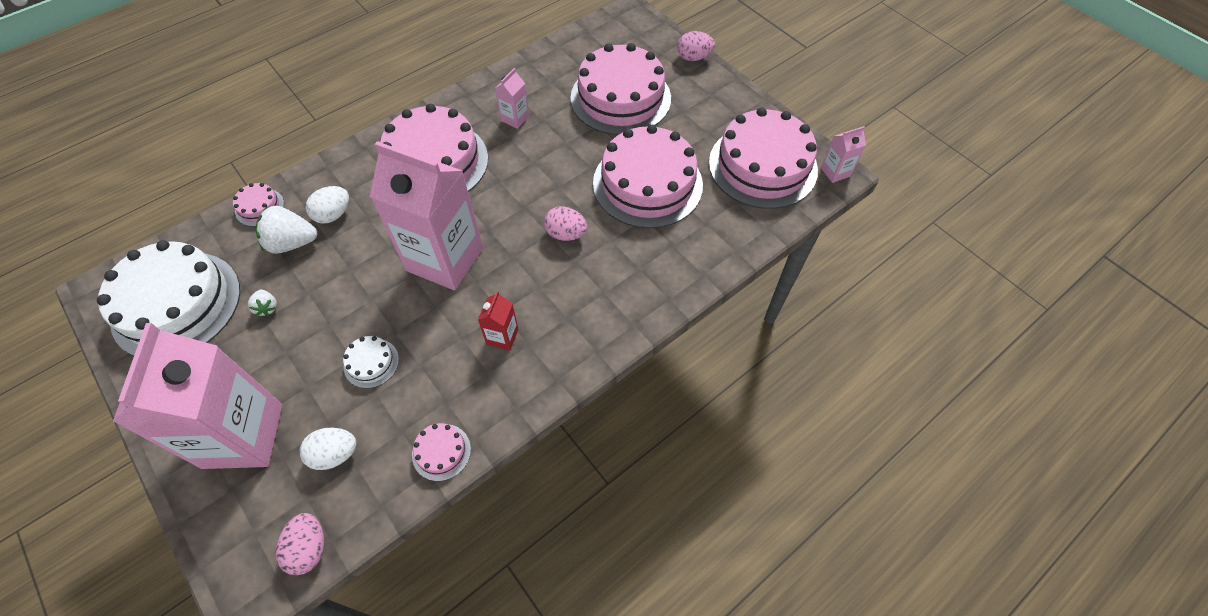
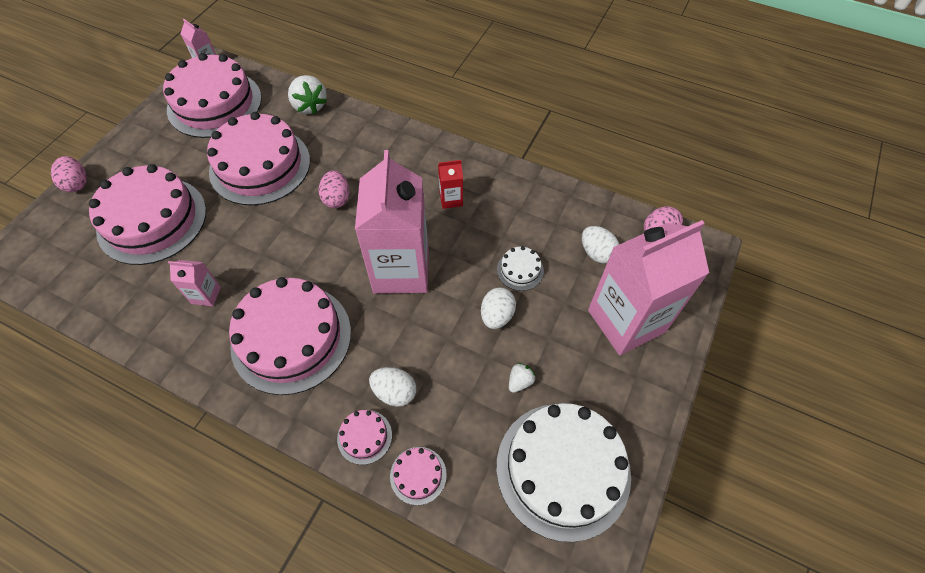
camera: 115 degrees left, 0 degrees up
white strawberry [256,206,317,254] -> white strawberry moved to [288,75,327,114]
pink cake [412,423,471,481] -> pink cake moved to [337,410,392,465]
none -> white egg [481,287,516,329]

